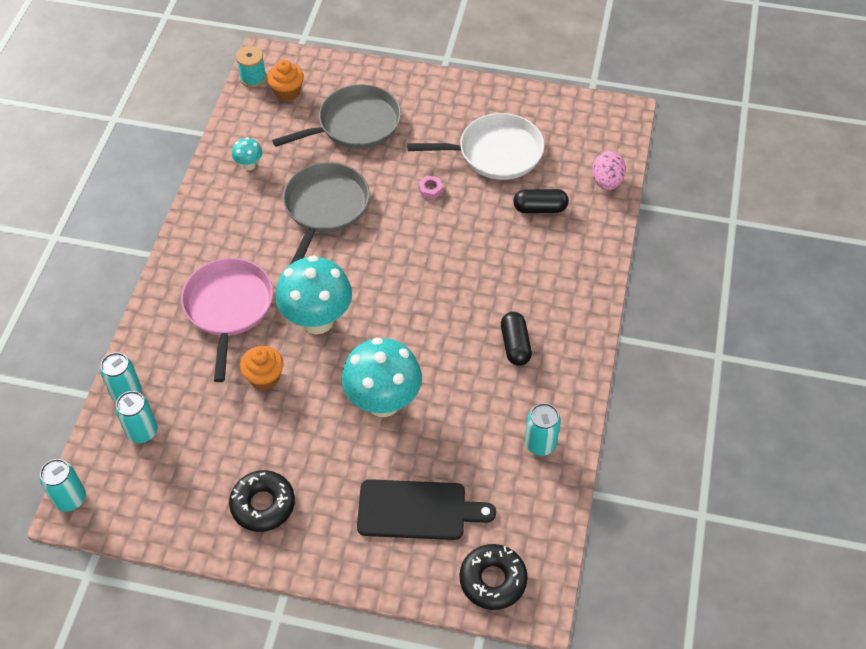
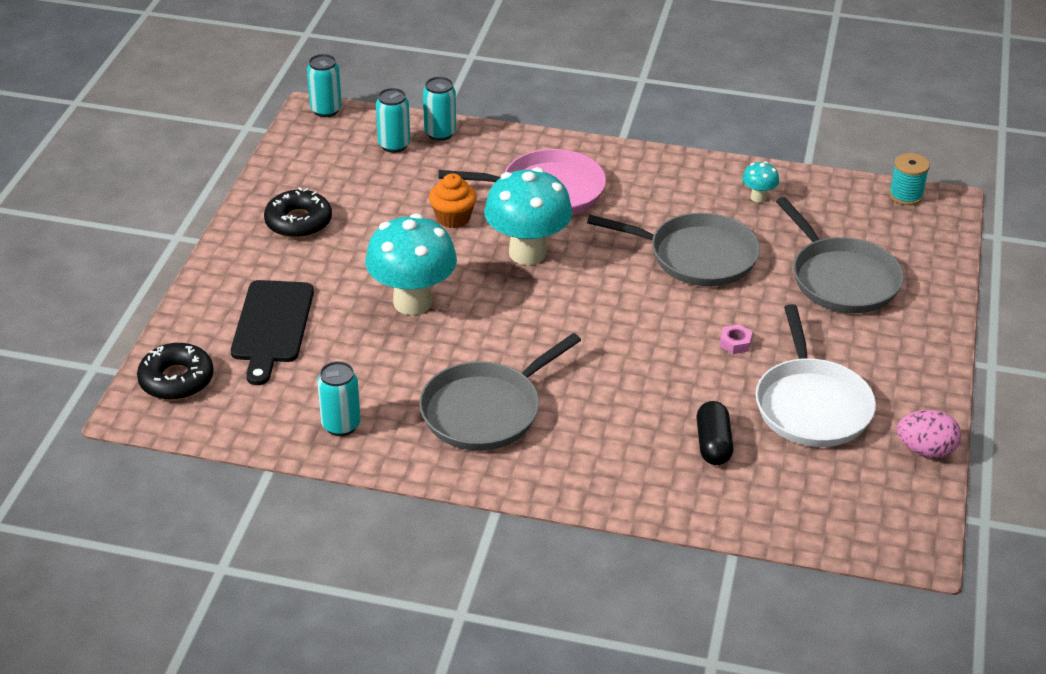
camera: 90 degrees right, 15 degrees down
orange cupcake [267,60,304,101] -> none
black capsule [501,312,532,366] -> grey pan [419,333,581,451]
pink egg [592,151,626,190] -> pink egg moved to [897,410,961,458]

